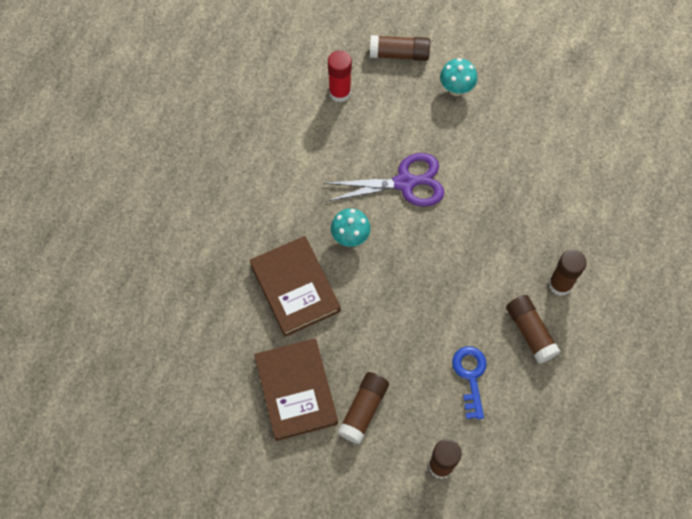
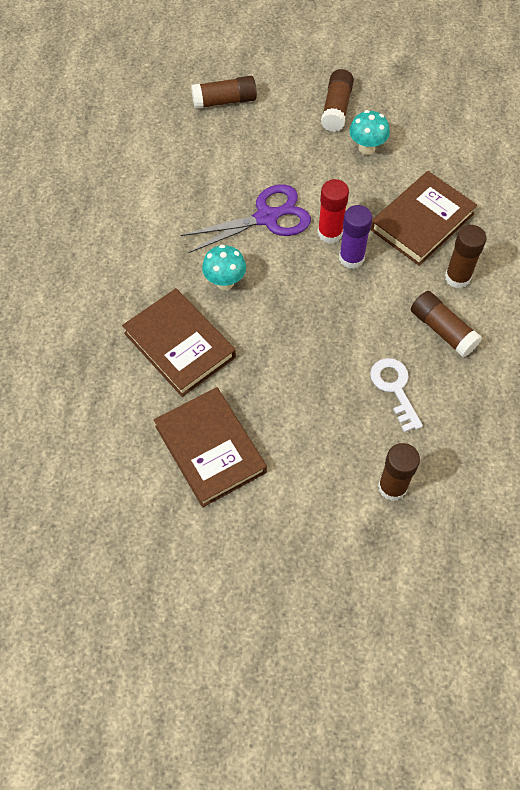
camera: 15 degrees left, 5 degrees down
red glue stick [328,50,352,102] -> red glue stick moved to [318,179,349,244]
brown glue stick [337,372,389,444] -> brown glue stick moved to [321,69,354,132]
turquoise mushroom [440,58,477,96] -> turquoise mushroom moved to [349,110,390,155]
blue key [452,346,487,419] -> white key [370,358,423,432]
none -> purple glue stick [339,205,372,269]
none -> brown book [370,171,477,266]

